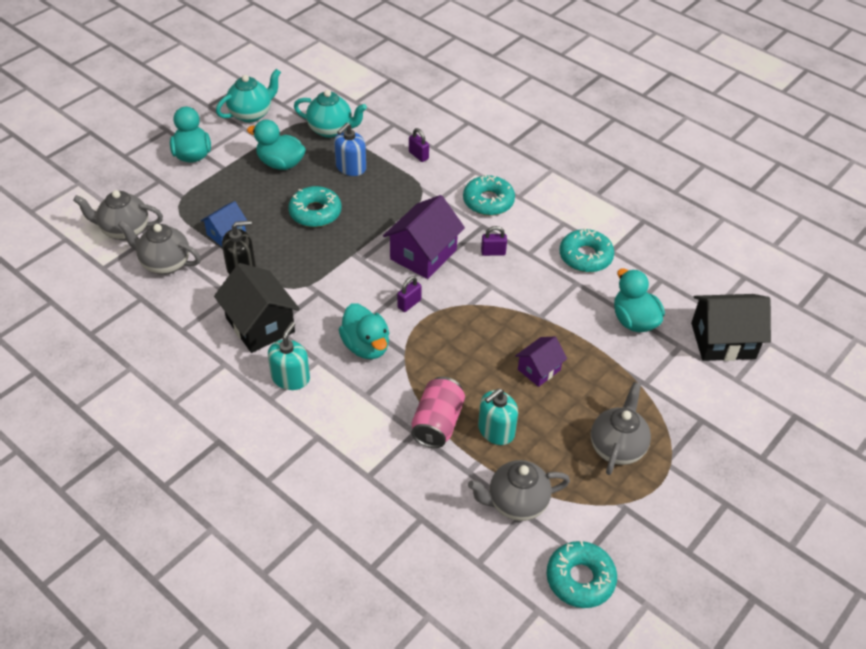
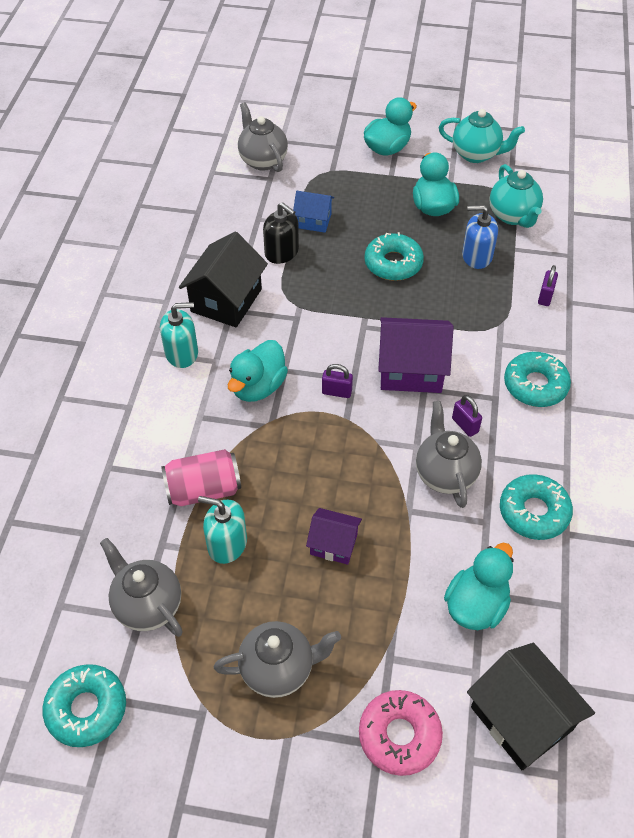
camera: 60 degrees right, 5 degrees up
grey teapot [118,220,201,275] -> grey teapot moved to [416,401,482,508]
none -> pink donut [359,690,443,776]

